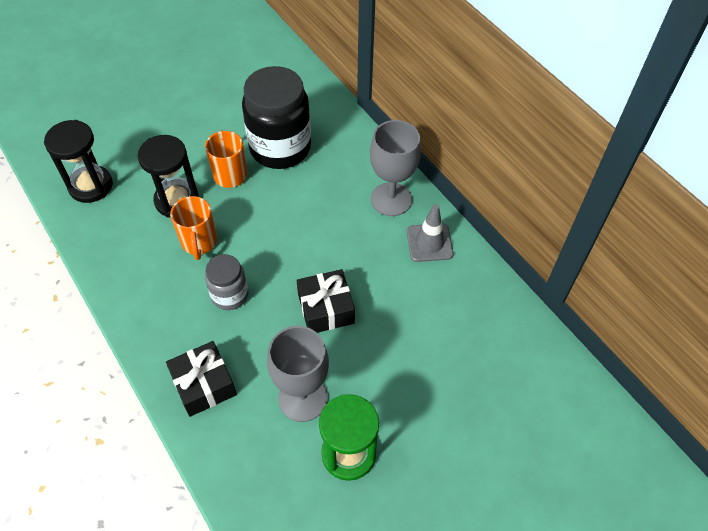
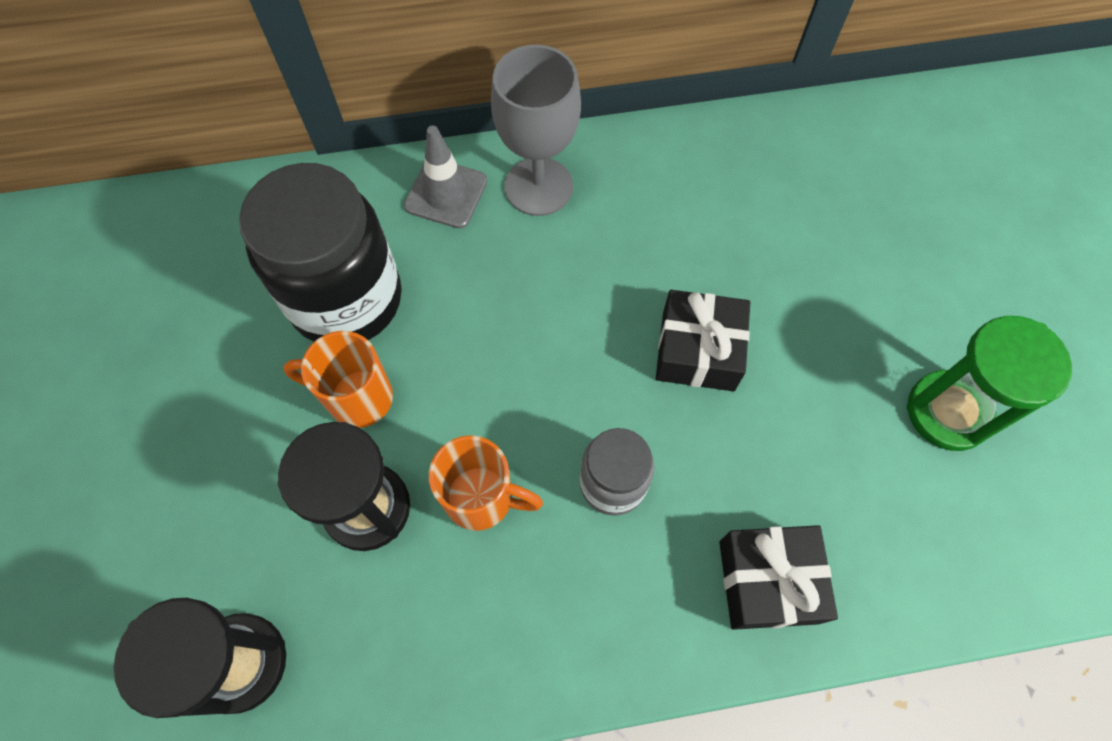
camera: 65 degrees left, 10 degrees up
grey goblet [267,326,329,422] -> none
grey traffic cone [407,204,454,262] -> grey traffic cone moved to [404,126,487,229]

